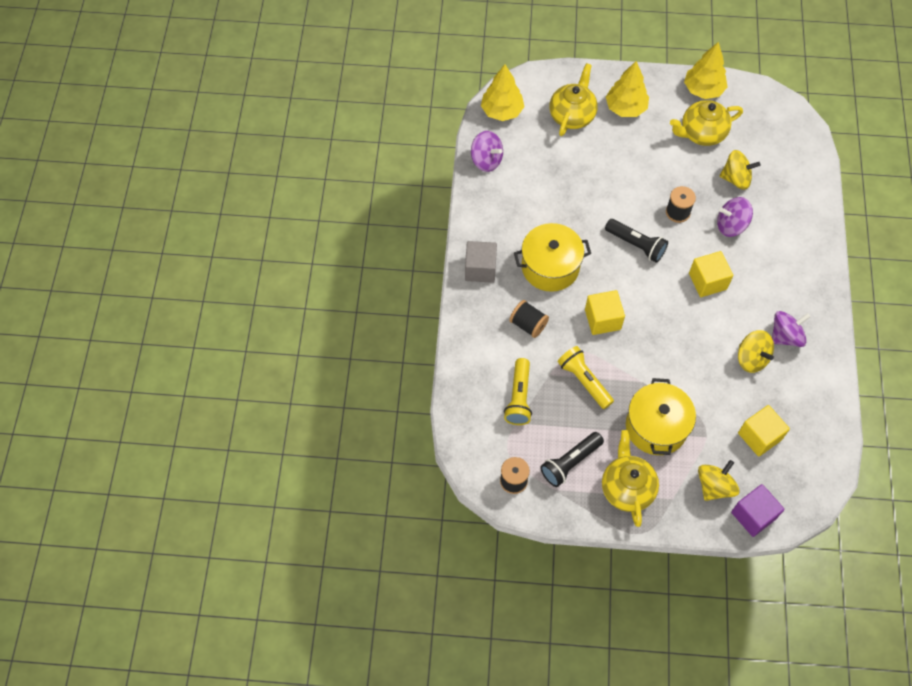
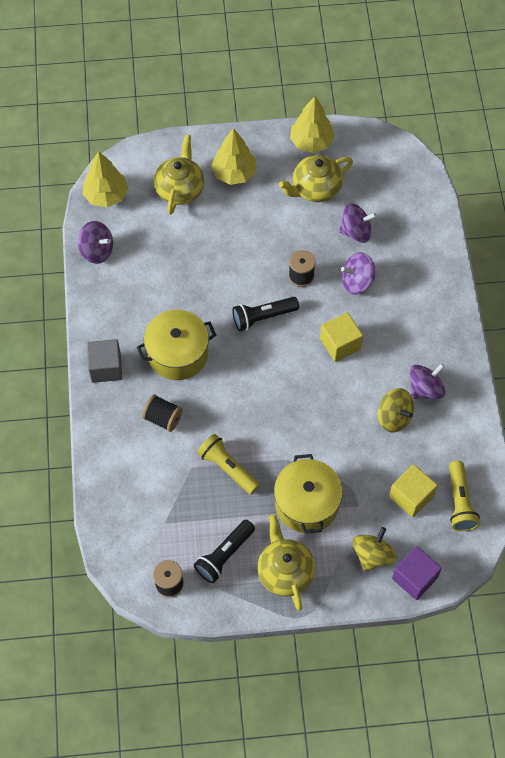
camera: 10 degrees left, 0 degrees up
yellow flashlight [504,358,532,425] -> yellow flashlight moved to [449,461,480,531]
yellow cube [585,290,625,335] -> none
black flashlight [605,219,668,263] -> black flashlight turned 135 degrees clockwise [232,297,299,331]
yellow spinning top [720,150,760,190] -> purple spinning top [339,203,377,243]

